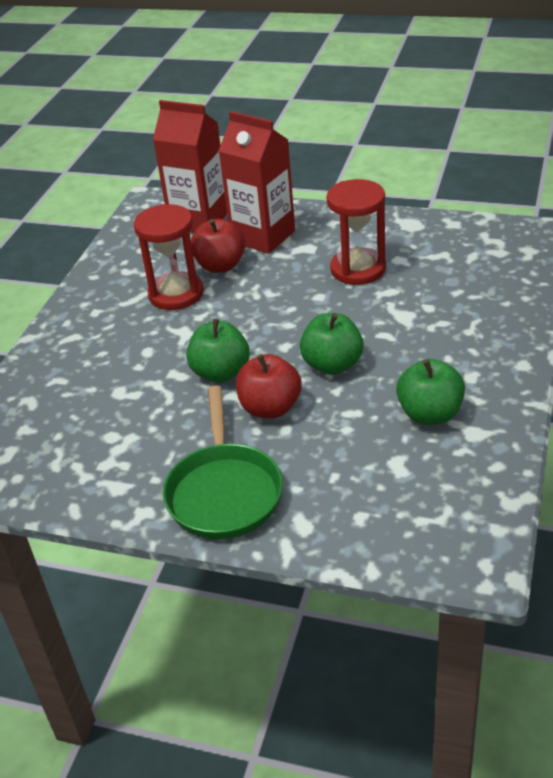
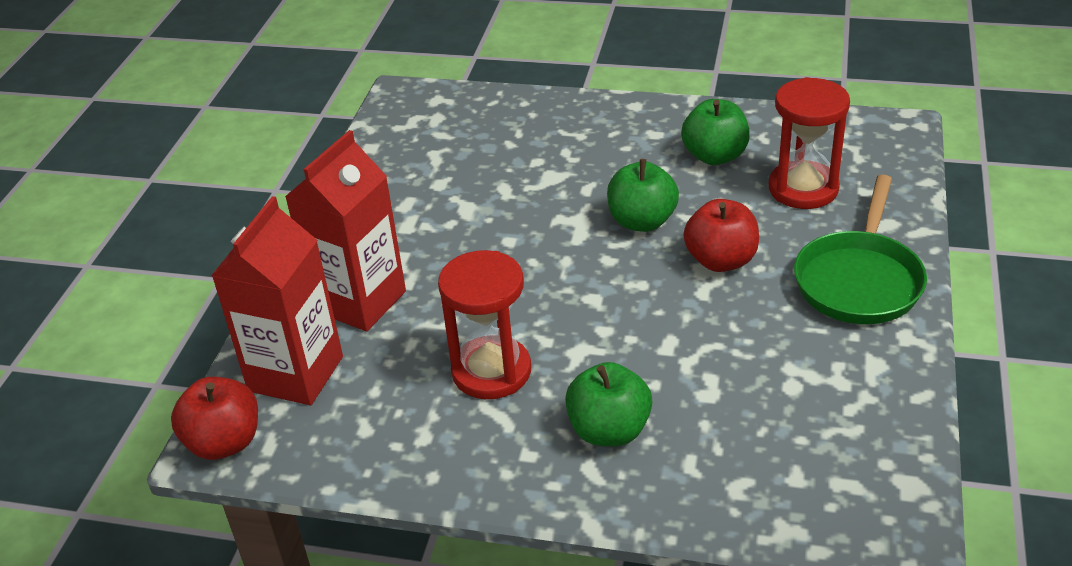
camera: 95 degrees left, 0 degrees up
green pan [163,385,283,539] -> green pan turned 120 degrees clockwise [794,174,927,324]
green apple [186,319,250,382] -> green apple moved to [565,362,652,446]
red apple [191,219,245,273] -> red apple moved to [171,377,258,460]
red hourglass [326,179,386,285] -> red hourglass moved to [769,77,850,209]

